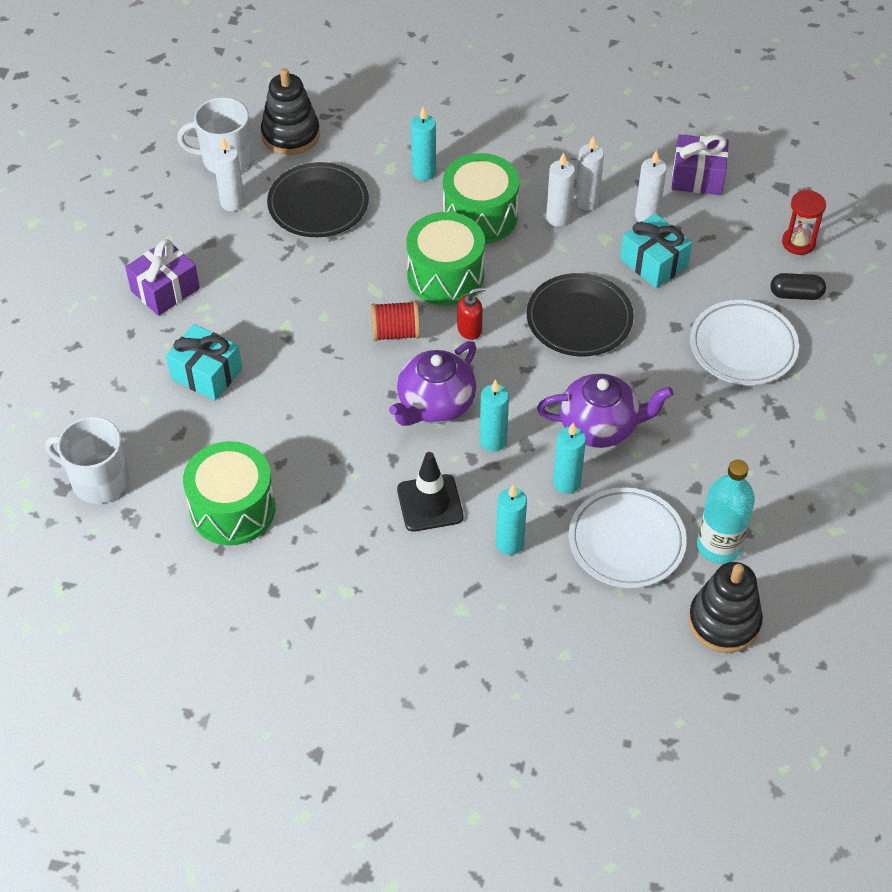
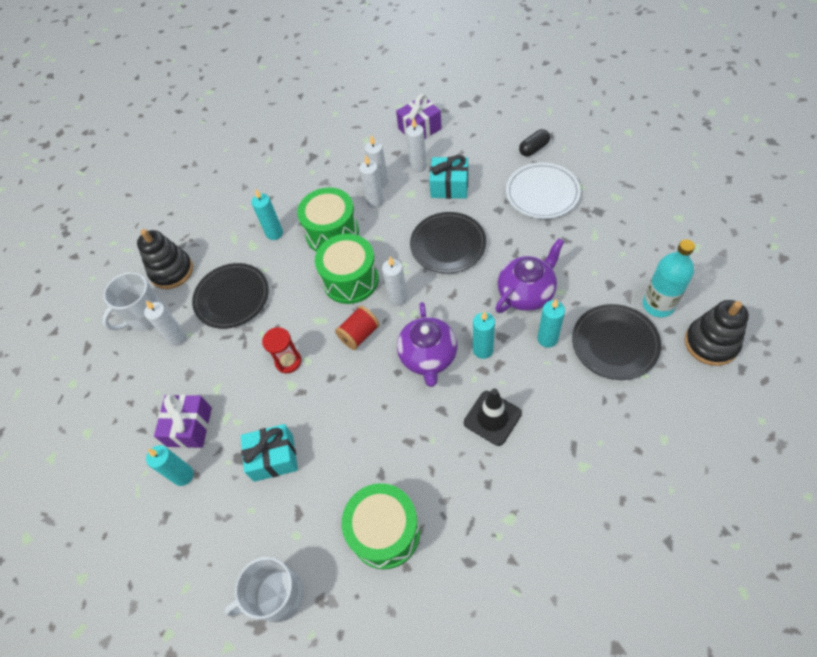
camera: 35 degrees left, 5 degrees up
red soap dispenser [457,287,486,340] -> white candle [382,257,407,306]
turquoise candle [496,485,527,555] -> turquoise candle moved to [146,445,194,486]
white plate [569,487,687,588] -> black plate [572,304,661,380]
red hourglass [782,190,826,255] -> red hourglass moved to [262,327,301,373]

